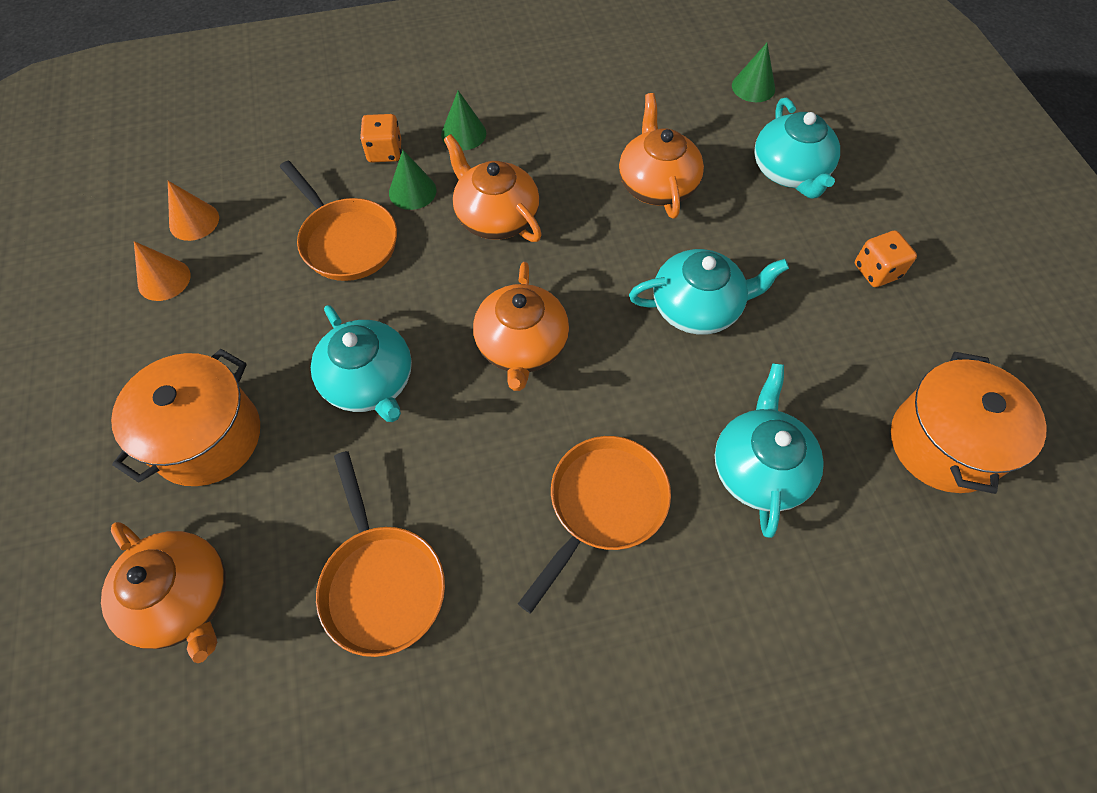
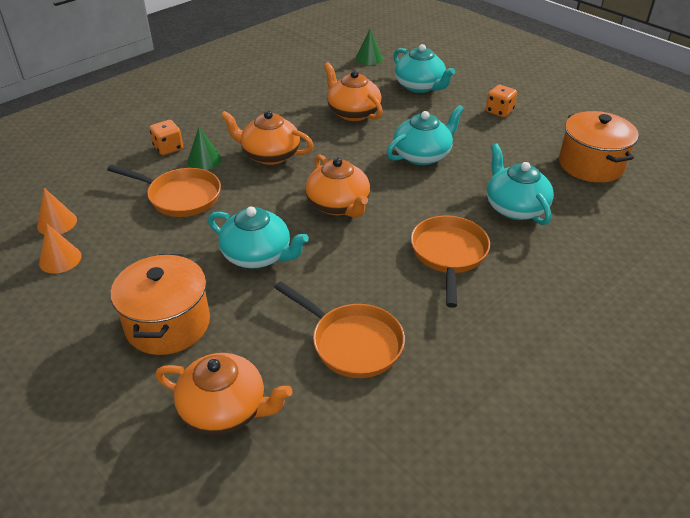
camera: 30 degrees left, 20 degrees down
green cone [441,91,486,150] -> none

